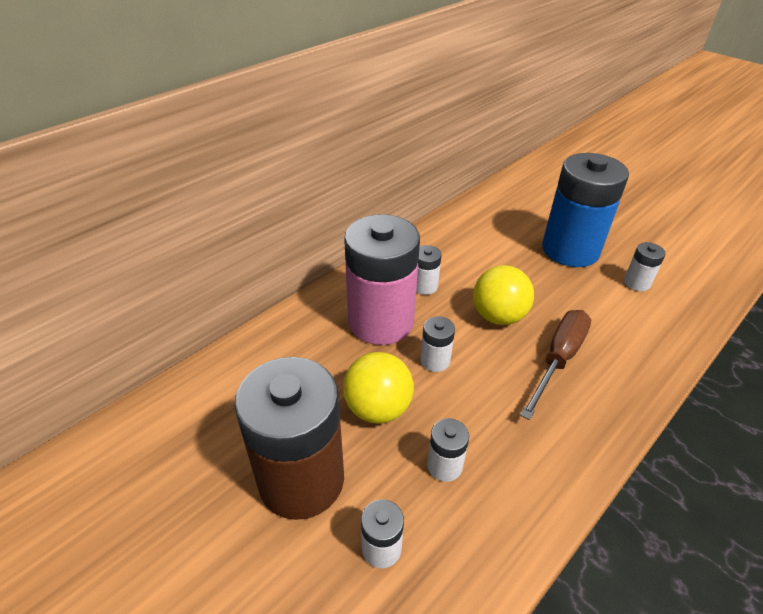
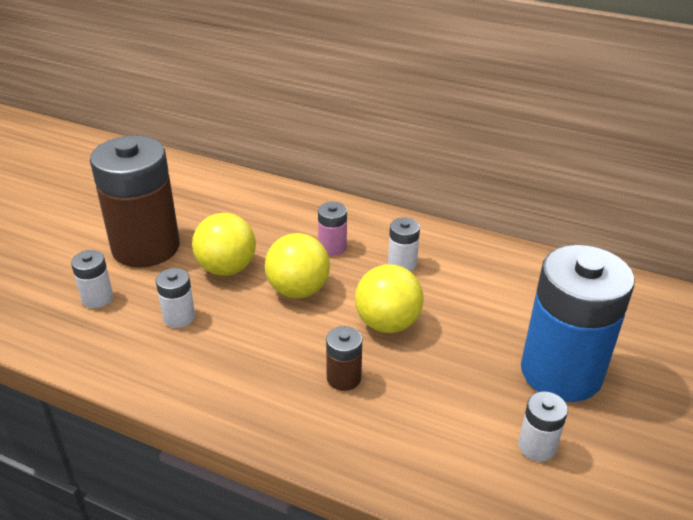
camera: 70 degrees right, 5 degrees down
pink battery [344,214,420,345] -> pink battery [318,202,347,256], size x0.42
white battery [421,316,455,372] -> yellow ball [265,233,330,298]
brown screwdriver [520,310,591,420] -> brown battery [326,326,362,391]

